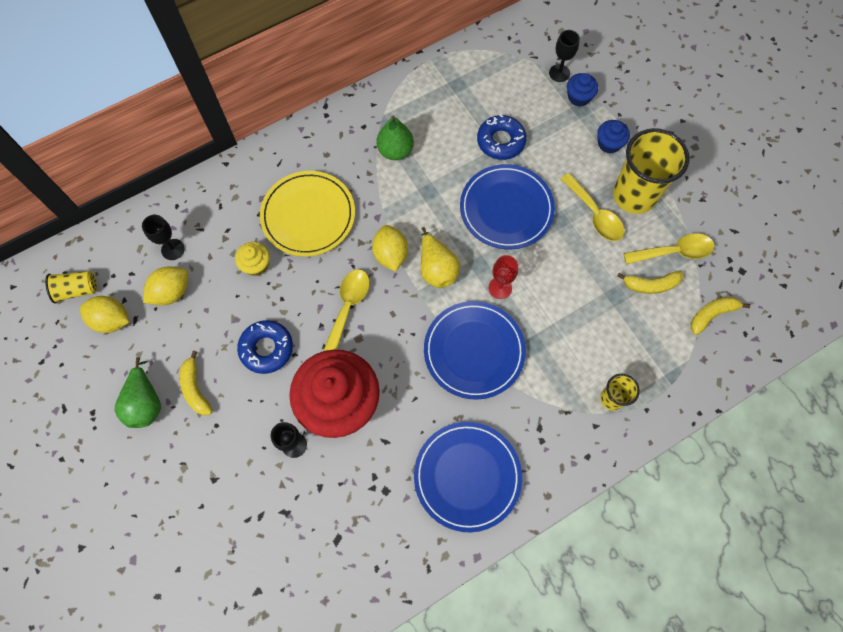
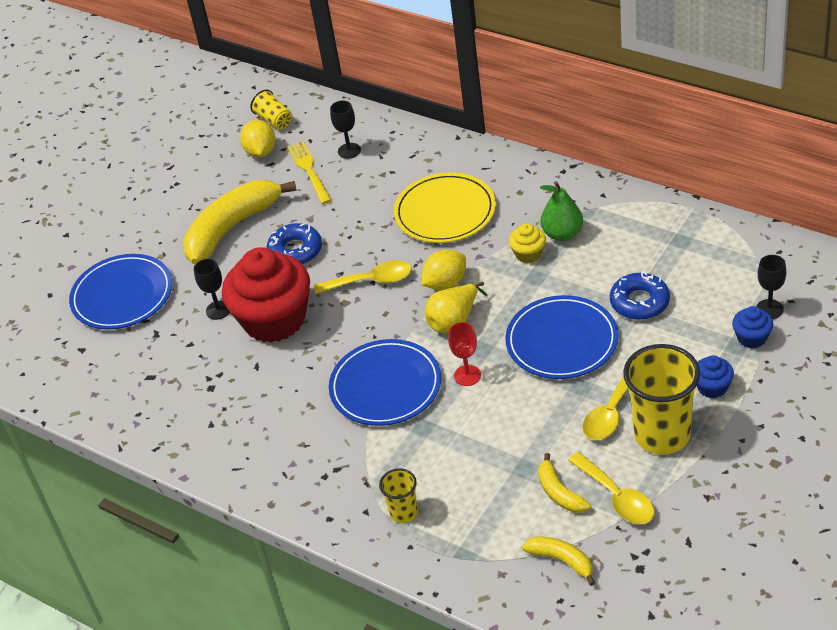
camera: 70 degrees right, 25 degrees down
green pear [115,357,161,428] -> none
yellow lemon [143,266,188,305] -> yellow fork [288,142,331,204]
yellow banana [180,350,213,416] -> yellow banana [183,180,297,264], size x2.08
yellow cupcake [235,242,270,276] -> yellow cupcake moved to [509,223,546,263]
blue plate [414,422,522,532] -> blue plate moved to [69,254,172,329]

